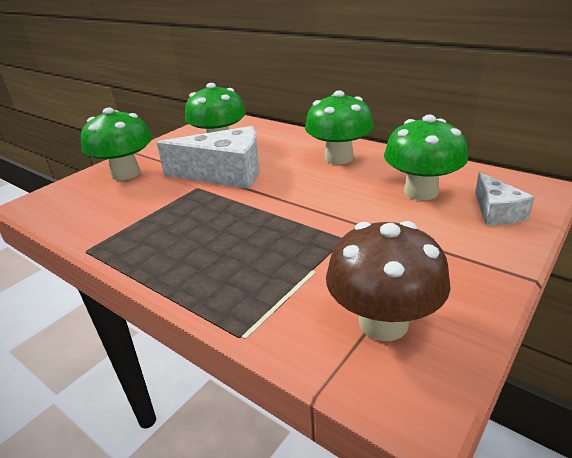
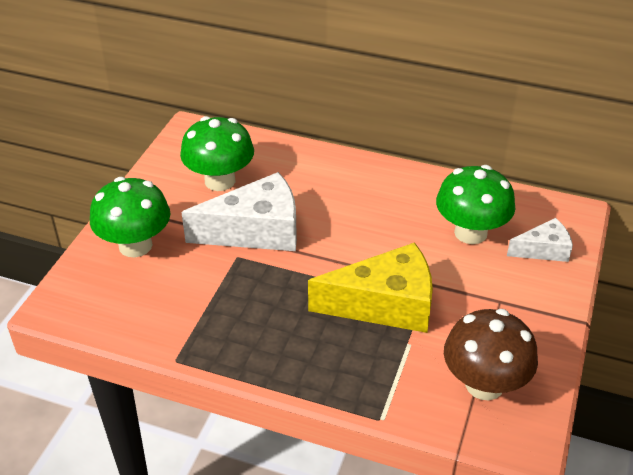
camera: 20 degrees left, 10 degrees up
green mushroom [305,90,374,165] -> none
white cheese [475,172,535,225] -> white cheese turned 75 degrees counterclockwise [507,218,573,262]
none -> yellow cheese [308,242,433,333]

